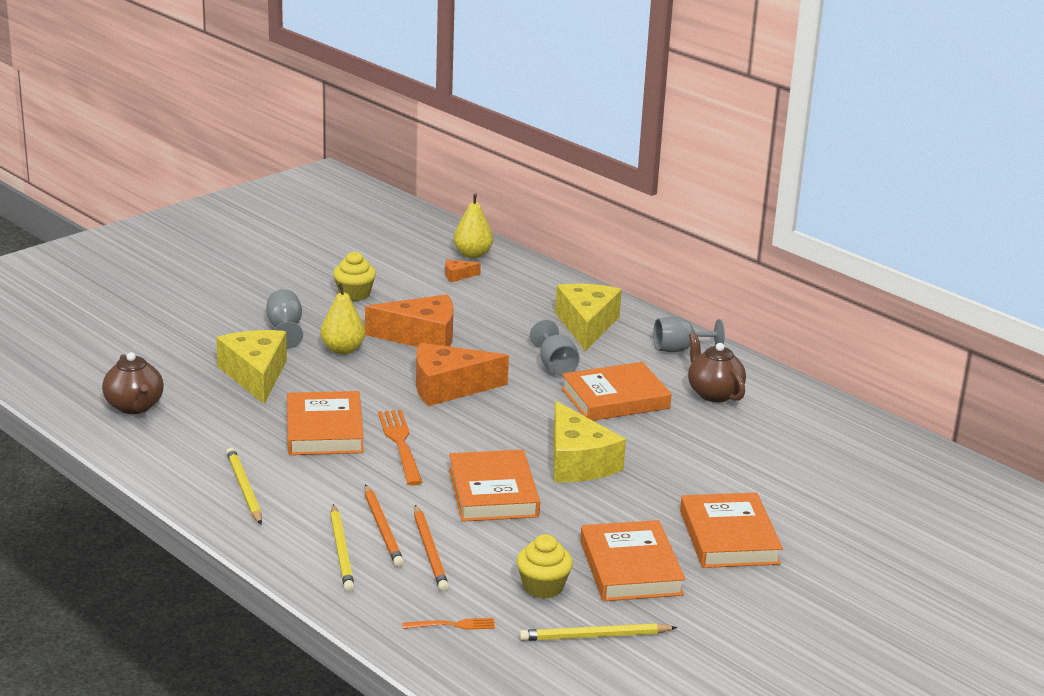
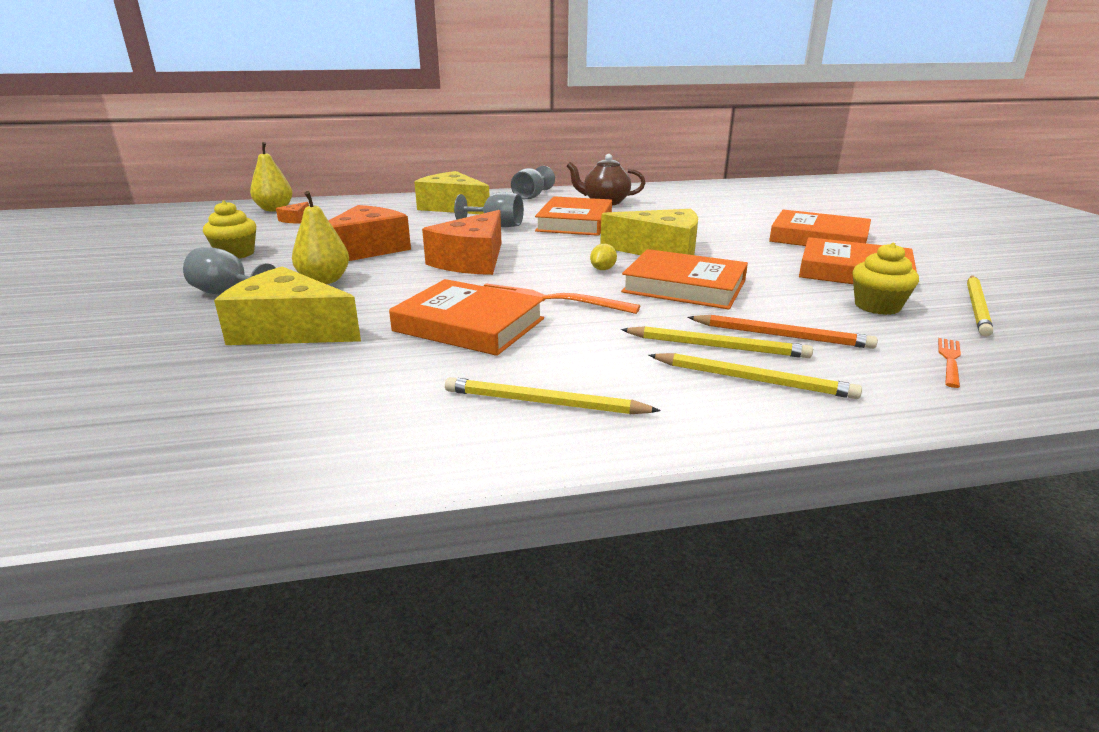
camera: 55 degrees left, 0 degrees up
brown teapot [102,352,164,414] -> none
orange pencil [365,484,404,567] -> yellow pencil [621,326,813,358]
none -> yellow lemon [590,244,617,270]

